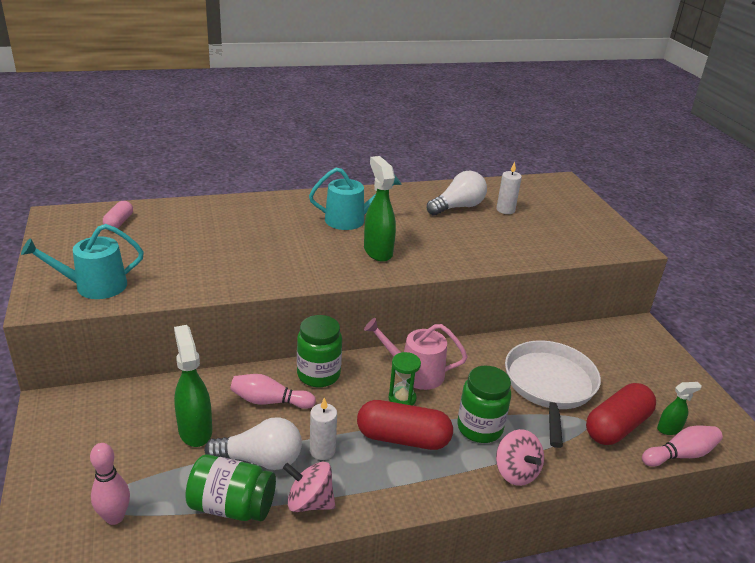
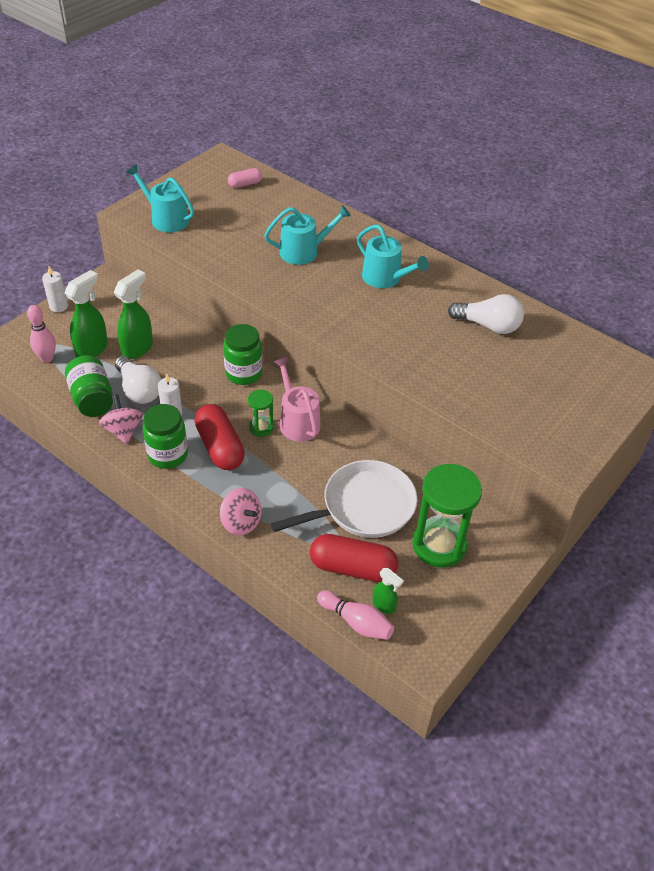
camera: 55 degrees right, 15 degrees up
pink bowling pin [230,374,316,409] -> none
green spray bottle [364,156,396,262] -> green spray bottle moved to [64,270,108,357]
green jar [457,366,511,443] -> green jar moved to [143,404,188,469]
white candle [496,162,522,214] -> white candle moved to [42,266,68,312]
pink spinning top [496,429,544,486] -> pink spinning top turned 75 degrees counterclockwise [220,488,262,536]
none -> turquoise watering can [264,205,351,265]
none -> green hourglass [412,464,482,568]

